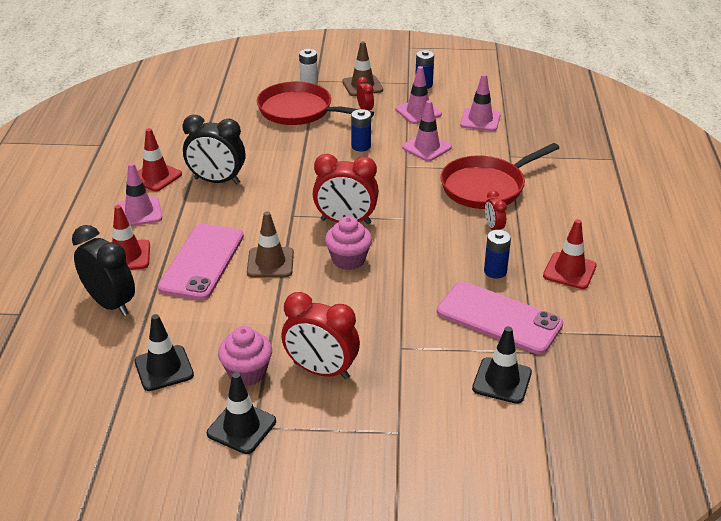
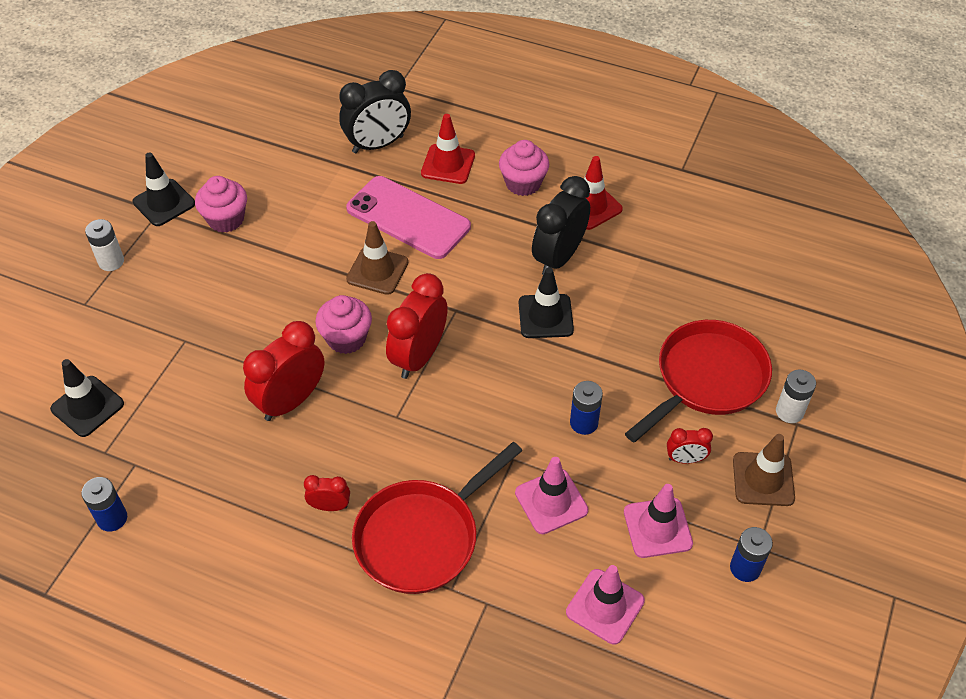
camera: 110 degrees right, 15 degrees up
pink traffic cone [117,163,162,226] -> pink cupcake [499,140,549,196]
black traffic cone [134,314,194,391] -> black traffic cone moved to [519,267,574,338]
red clock [281,292,360,380] -> red clock moved to [243,321,325,421]
pink phone [437,282,563,354] -> none
red pan [440,143,559,209] -> red pan turned 120 degrees counterclockwise [352,442,523,594]
blue battery [484,230,511,279] -> blue battery moved to [81,477,127,532]
red traffic cone [543,219,597,289] -> none
none -> white battery [85,219,124,271]

